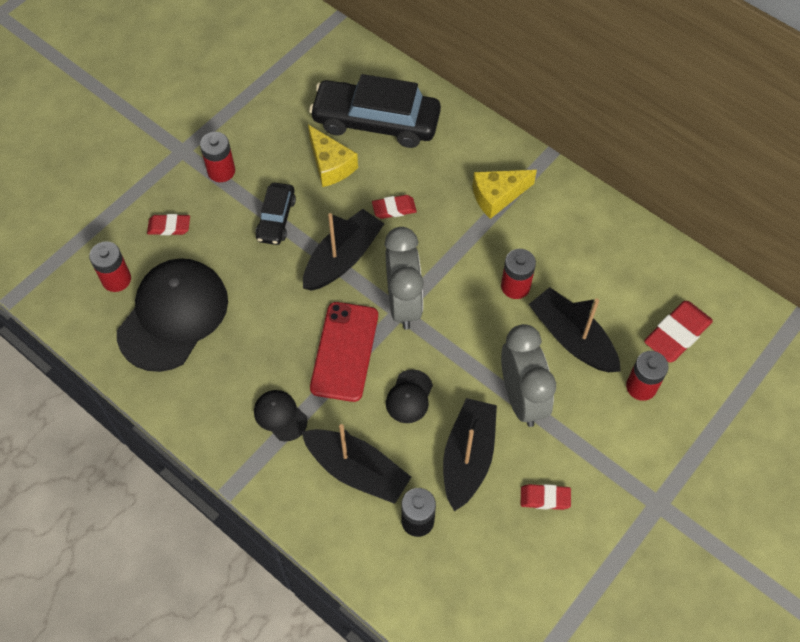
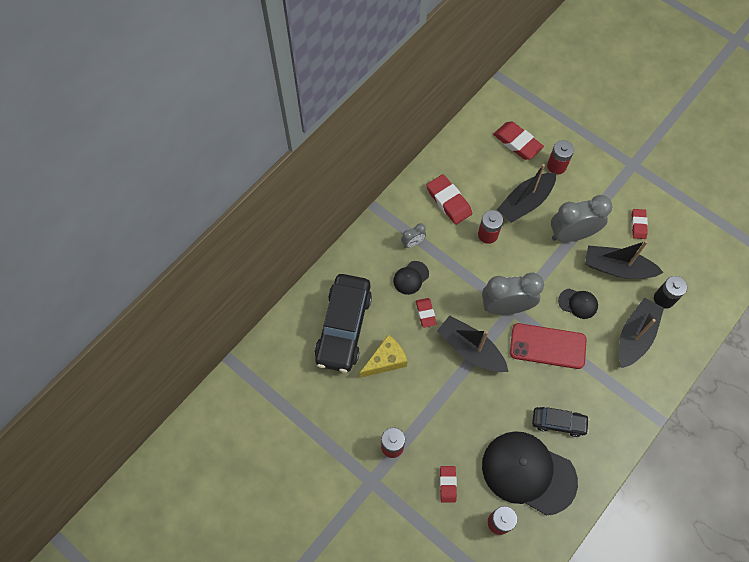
camera: 90 degrees left, 5 degrees up
black cap [254,390,308,442] -> black cap moved to [393,261,429,295]
black car [256,183,296,245] -> black car moved to [532,407,589,437]
yellow cheese [473,170,537,219] -> grey clock [401,223,426,248]
none -> red eraser [427,174,472,225]

